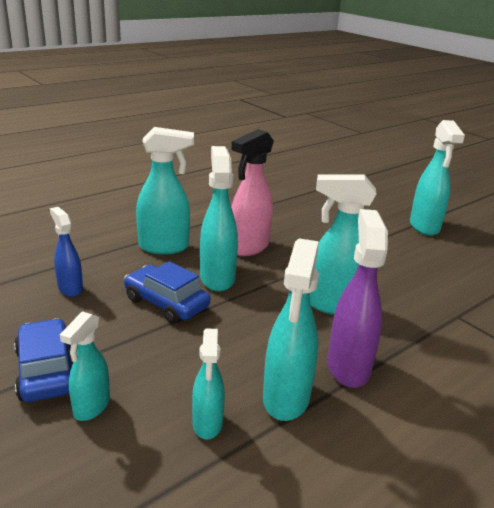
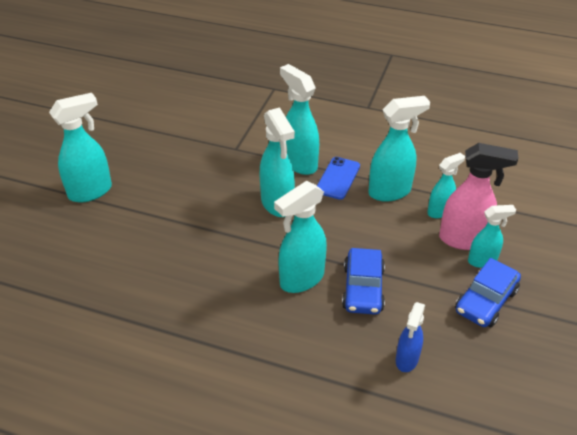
camera: 120 degrees left, 15 degrees up
turquoise spray bottle [136,127,194,254] -> turquoise spray bottle moved to [280,64,319,175]
pink spray bottle [231,129,274,256] -> pink spray bottle moved to [439,143,518,250]
purple spray bottle [328,209,388,388] -> blue phone [317,157,360,200]

